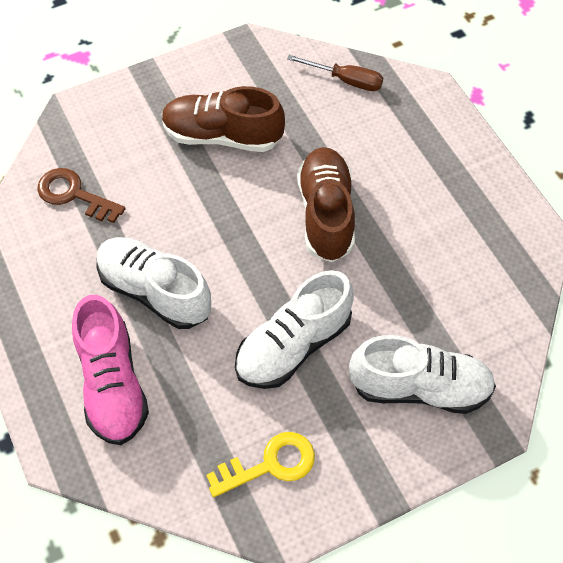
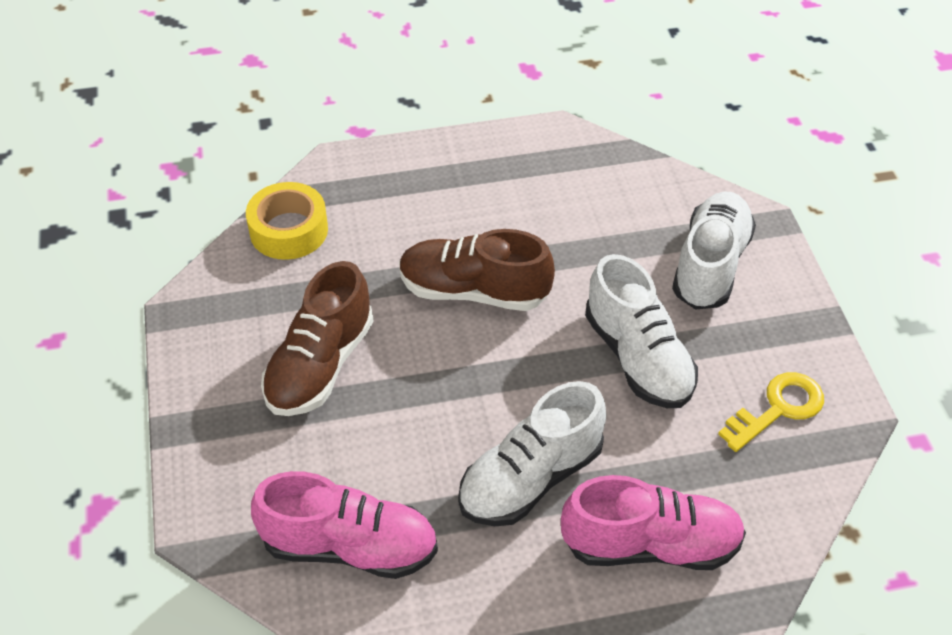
camera: 75 degrees left, 10 degrees down
brown key [38,168,126,223] -> pink shoe [251,471,438,579]
yellow key [206,432,315,497] -> yellow key turned 60 degrees clockwise [718,372,824,452]
brown screwdriver [287,55,383,91] -> yellow tape [246,182,328,260]

